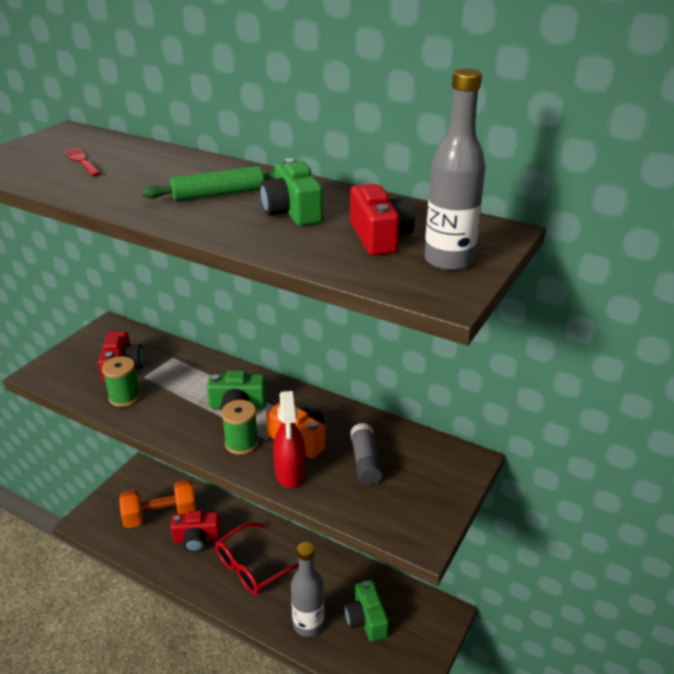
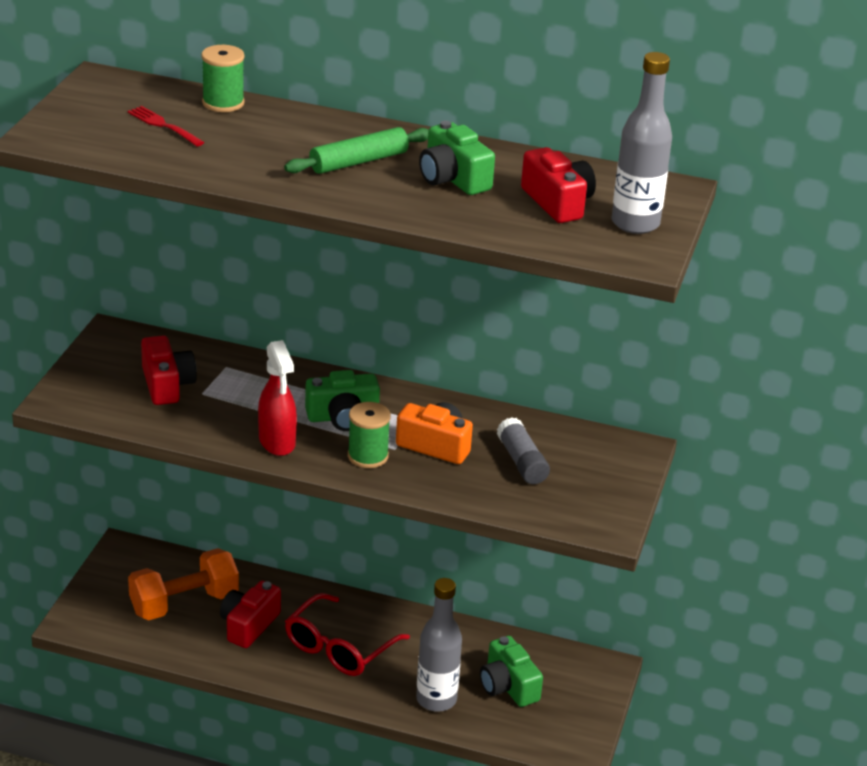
camera: 15 degrees left, 0 degrees up
green spool [102,356,141,407] -> green spool moved to [201,45,245,112]
red camera [171,511,221,552] -> red camera turned 135 degrees clockwise [220,581,281,648]
red spray bottle [273,391,306,488] -> red spray bottle moved to [258,340,297,456]

